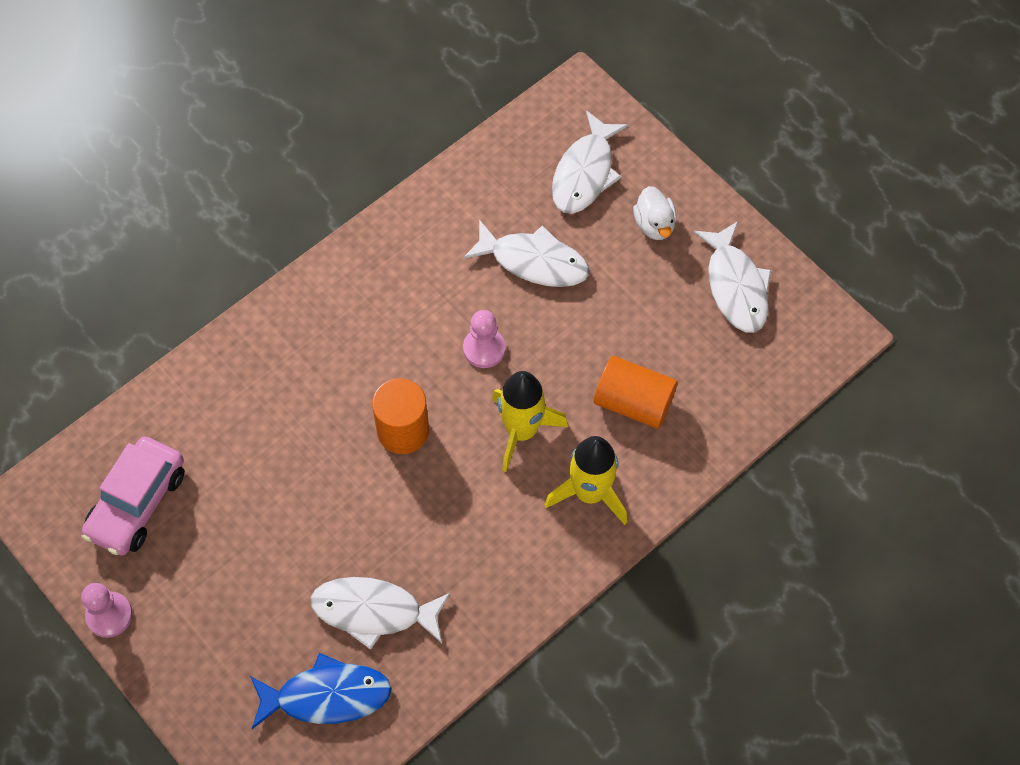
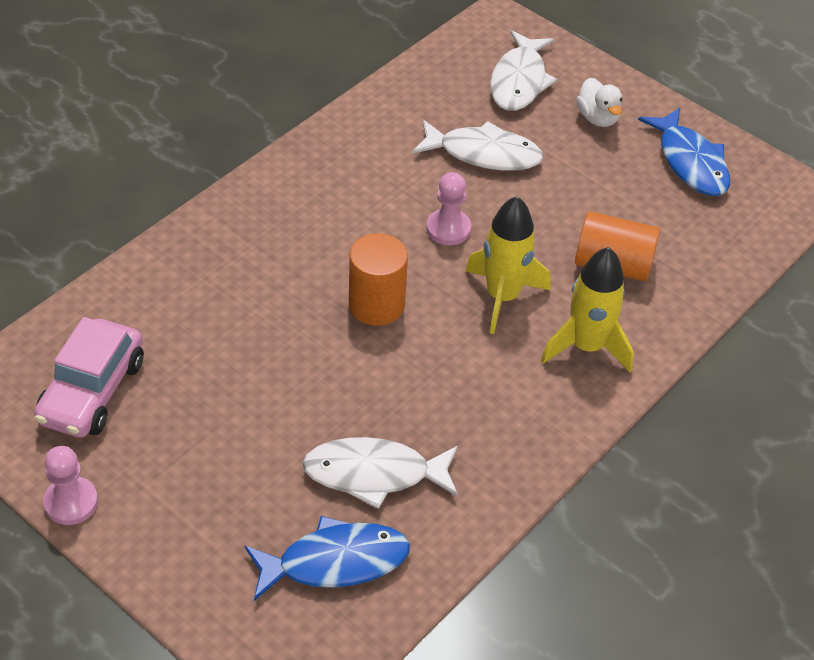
camera: 10 degrees left, 15 degrees down
white fish [693,221,772,333] -> blue fish [638,107,730,196]

